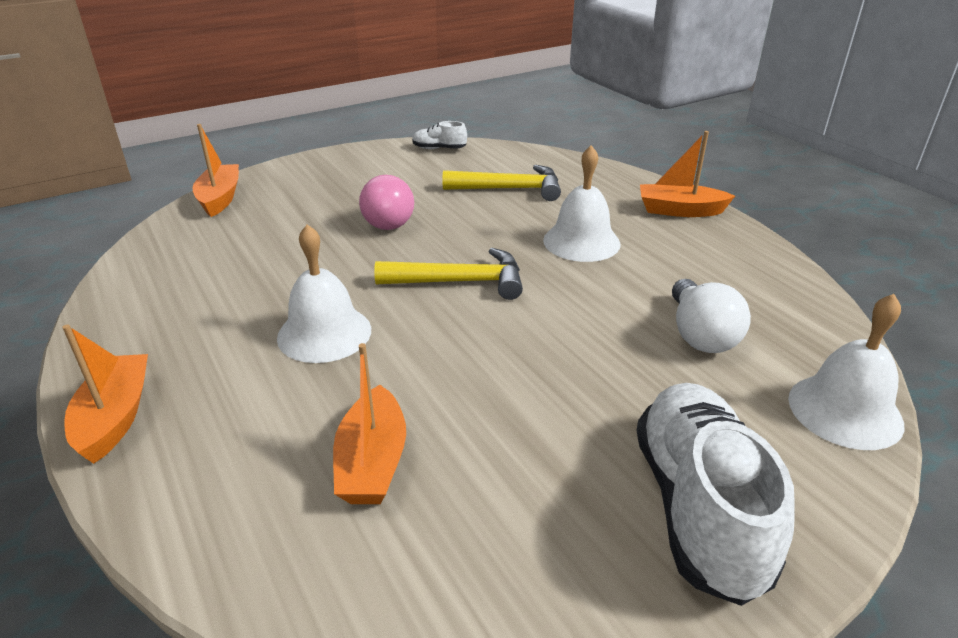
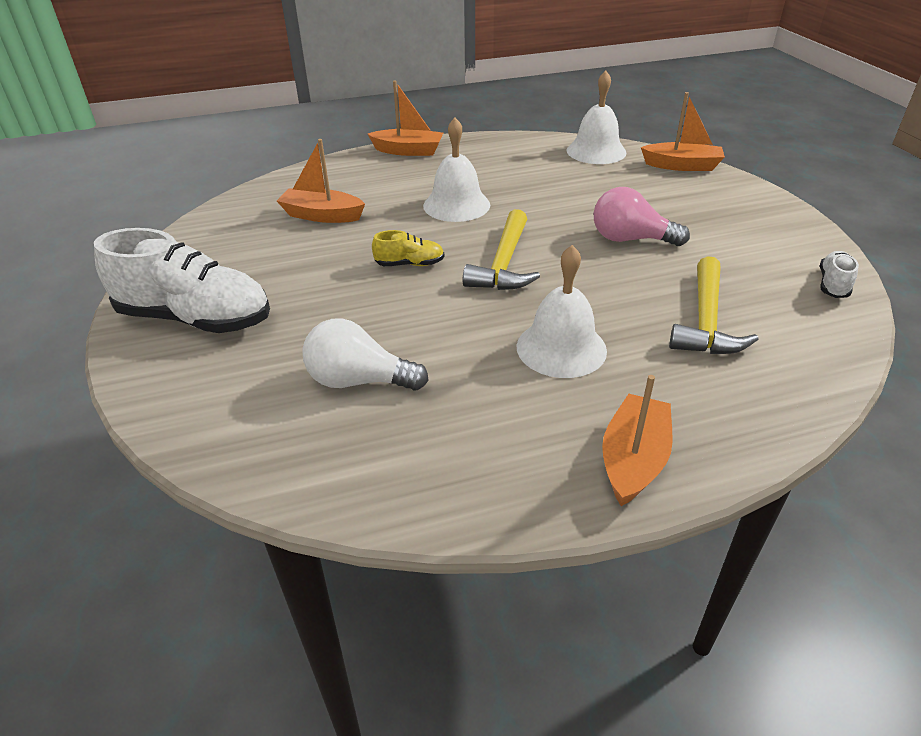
camera: 105 degrees right, 5 degrees up
white bell [788,294,904,450] -> white bell moved to [566,71,626,164]
none -> yellow shoe [372,230,444,266]

